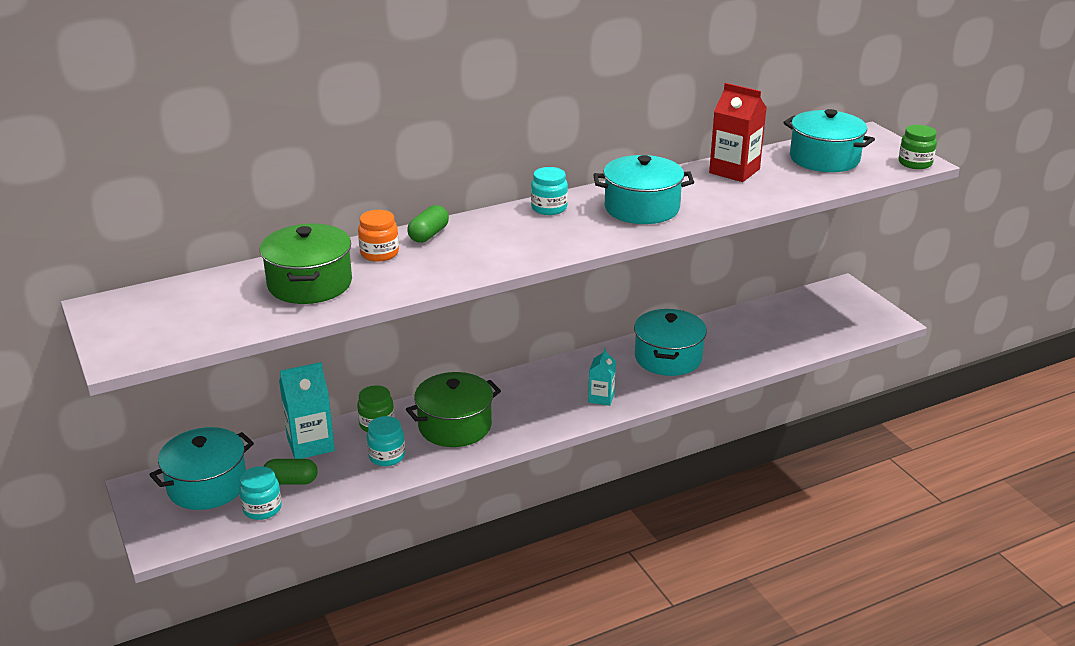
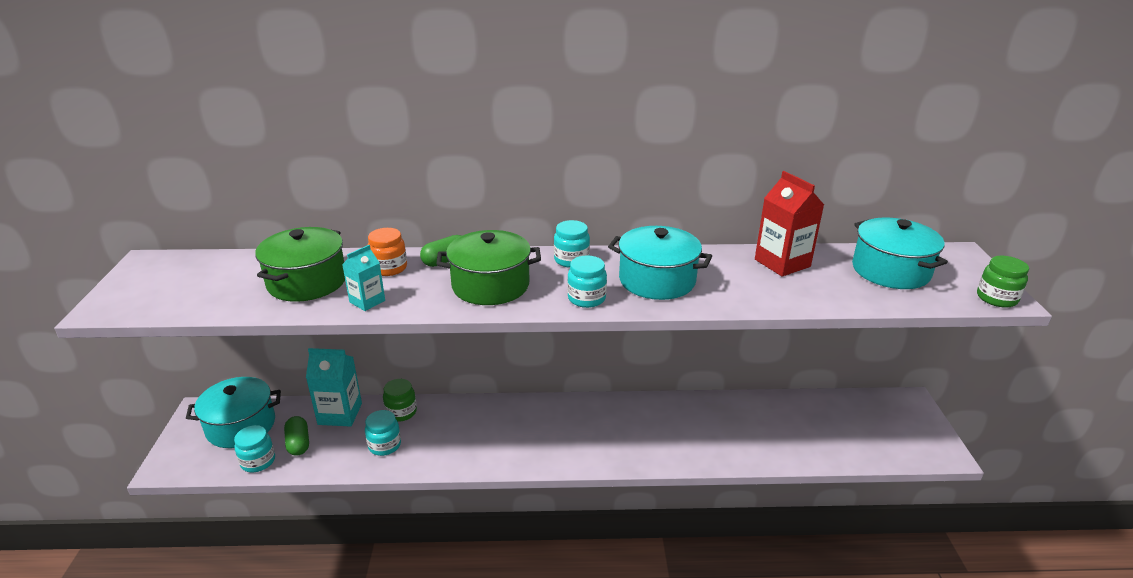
camera: 25 degrees right, 0 degrees up
green capsule [264,459,318,485] -> green capsule turned 45 degrees clockwise [284,416,309,456]
green pot [406,372,501,447] -> green pot moved to [437,230,541,305]
turquoise carton [588,348,616,406] -> turquoise carton moved to [342,245,385,311]
turquoise pot [634,309,707,376] -> none
none -> turquoise jar [567,255,607,308]

